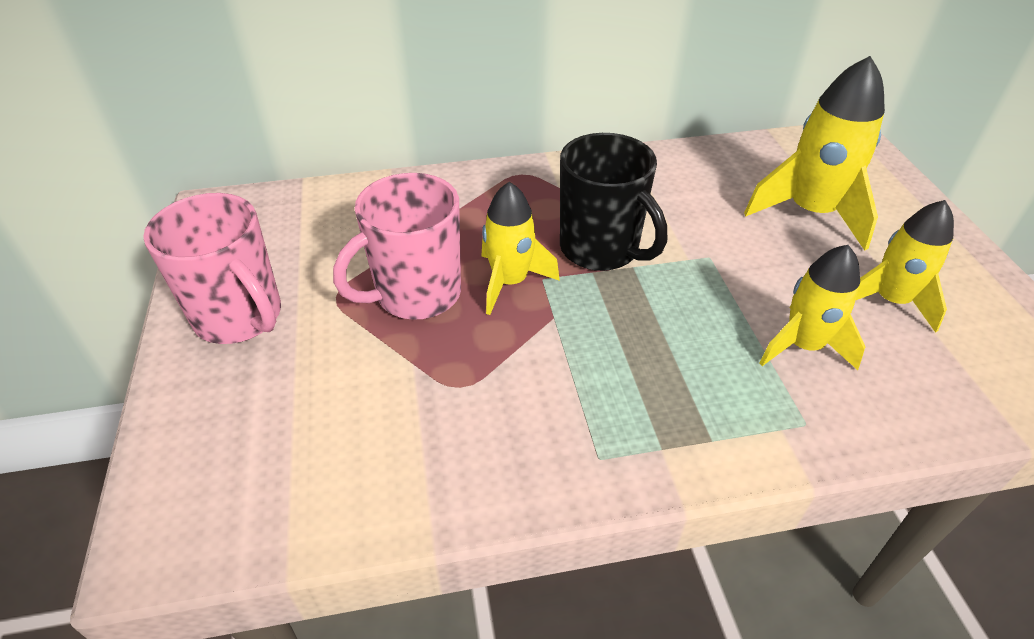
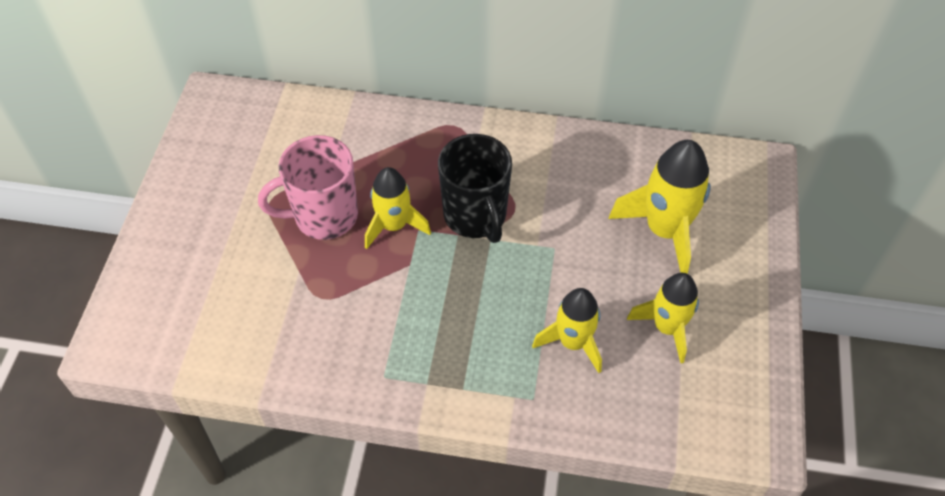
camera: 20 degrees right, 10 degrees up
pink mug [143,193,281,344] -> none

